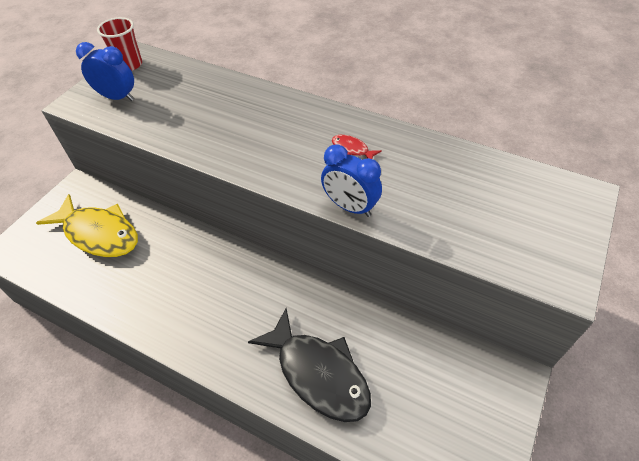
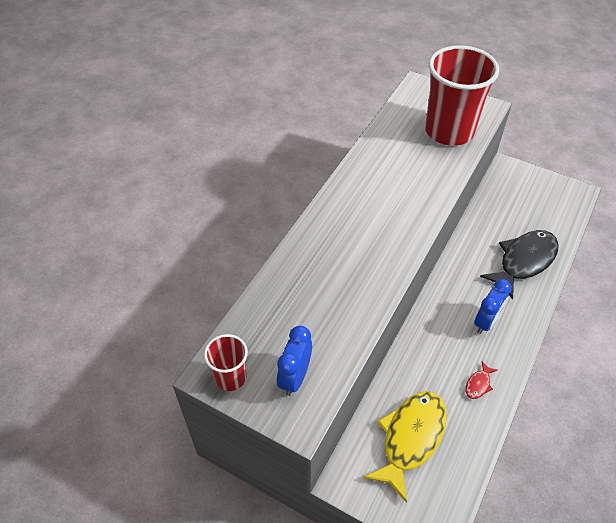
camera: 90 degrees left, 0 degrees up
blue clock [321,145,382,217] -> blue clock moved to [474,279,512,334]
red fish [332,135,382,159] -> red fish moved to [465,361,498,399]
none -> red cup [425,45,499,146]

